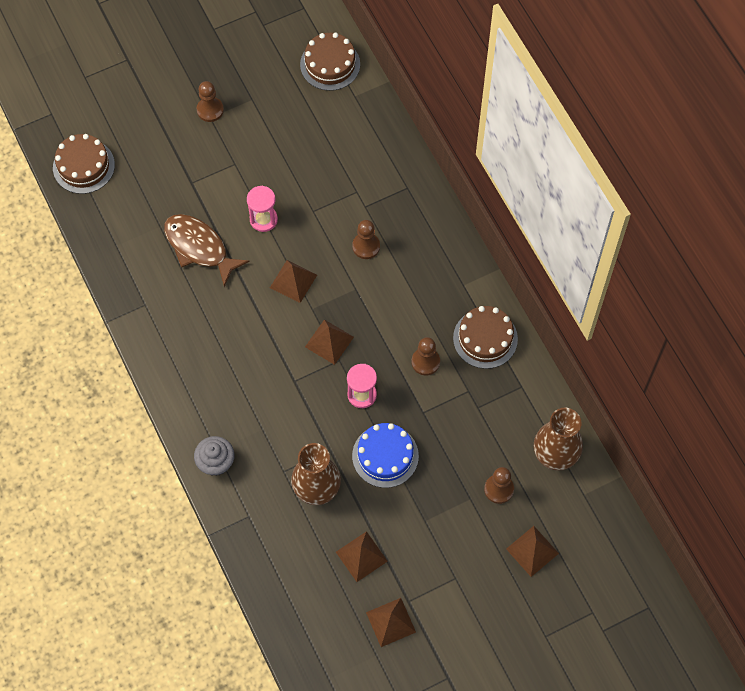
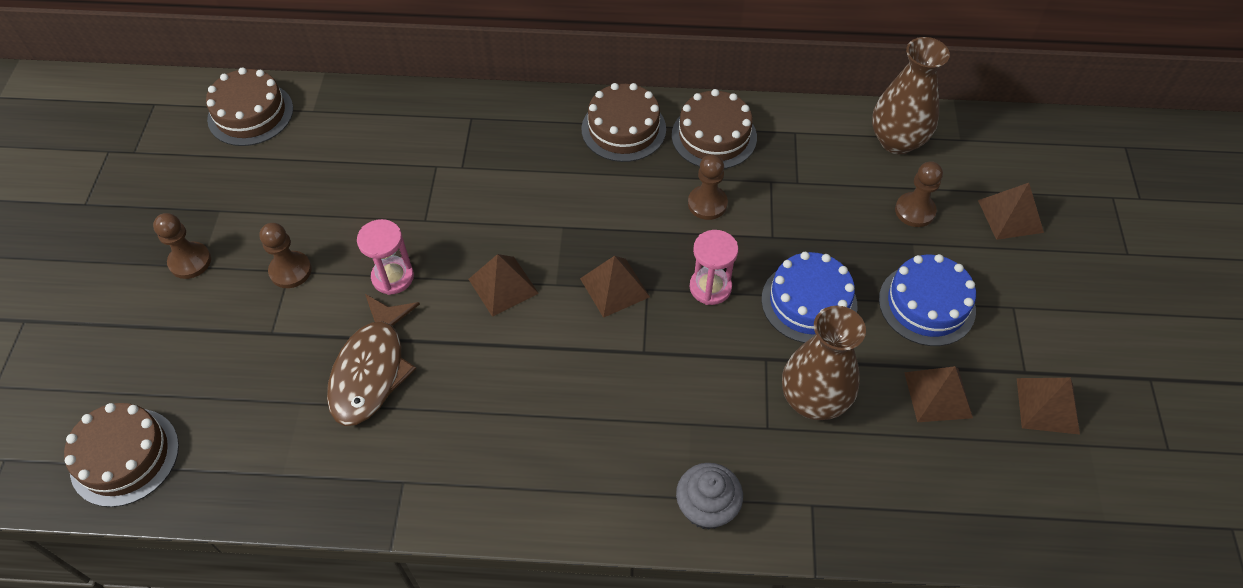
camera: 60 degrees left, 10 degrees down
brown fish [164,214,249,287] -> brown fish turned 60 degrees counterclockwise [327,294,420,426]
brown pawn [352,220,380,259] -> brown pawn moved to [259,223,312,288]
none -> brown cake [582,83,666,162]
none -> blue cake [879,254,976,346]

